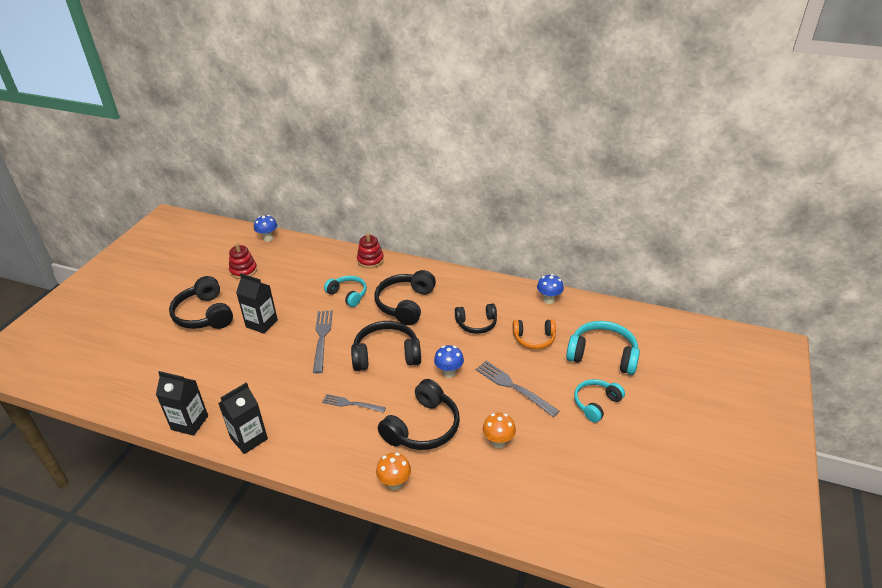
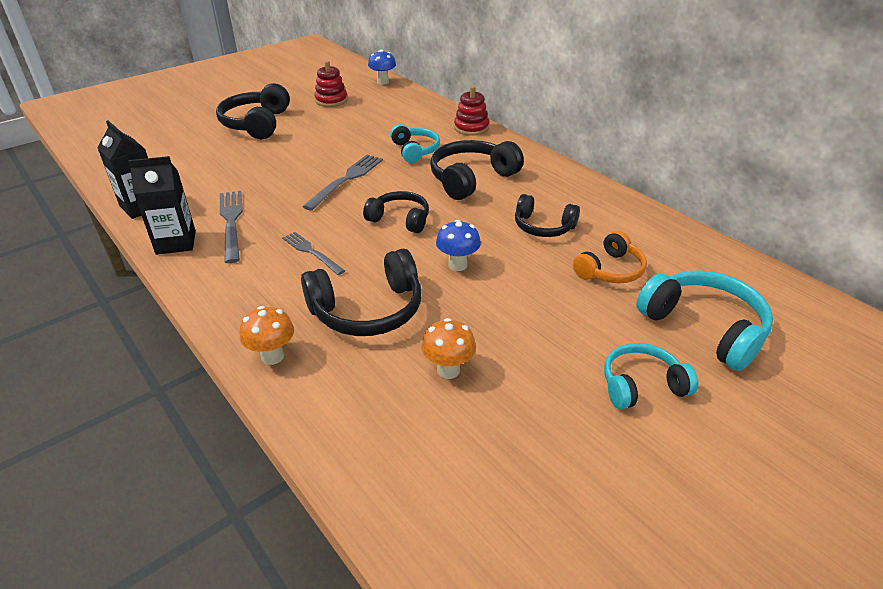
camera: 30 degrees right, 0 degrees up
black carton [236,273,278,334] -> none
black headphones [351,321,421,371] -> black headphones [363,191,429,233], size x0.64
grey fork [475,361,559,417] -> grey fork moved to [220,191,243,263]
orange headphones [513,319,556,349] -> orange headphones turned 75 degrees counterclockwise [573,231,647,283]
blue mushroom [537,274,564,304] -> none

